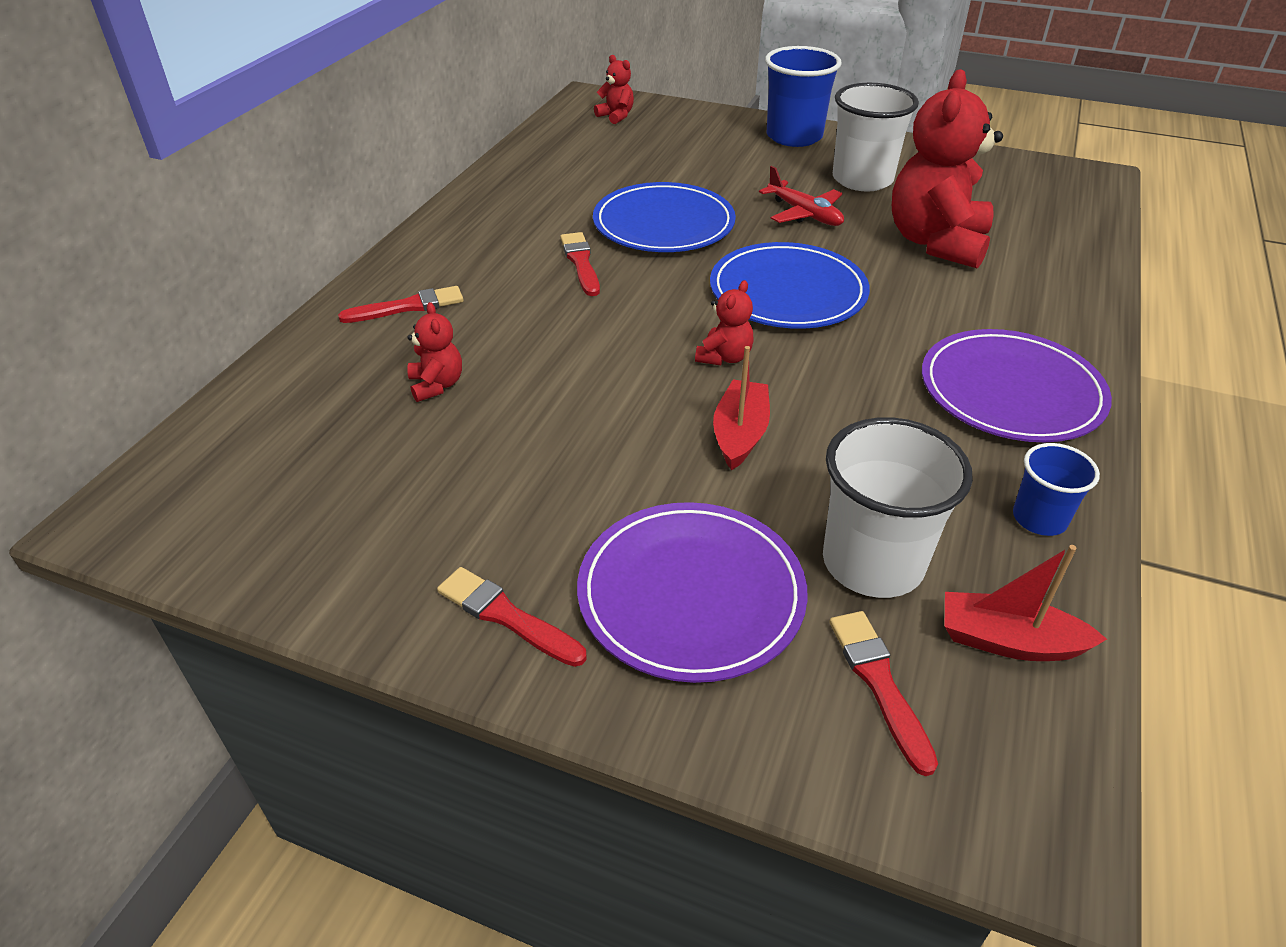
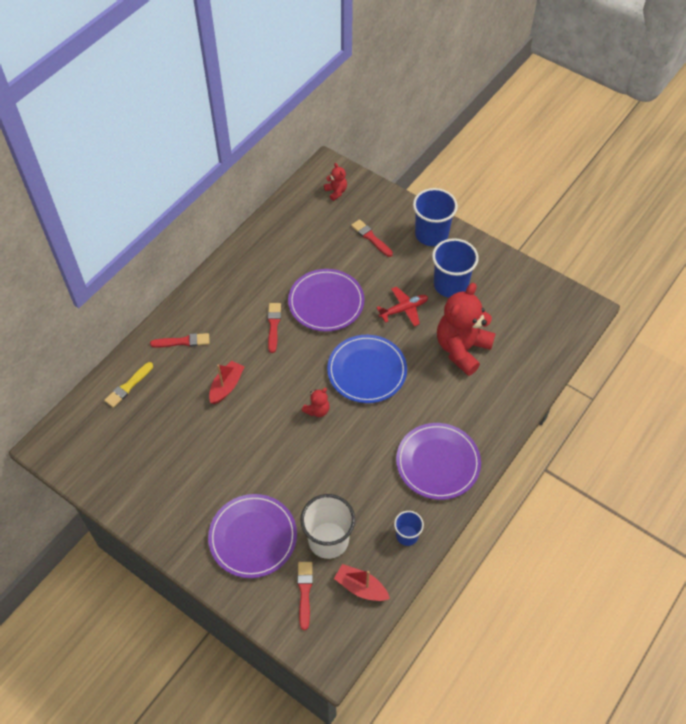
camera: 15 degrees right, 15 degrees up
red teddy bear [407,302,462,402] -> none
red brush [437,567,587,667] -> red brush moved to [351,219,393,257]
blue plate [593,182,736,252] -> purple plate [288,269,365,332]
red boat [713,346,770,470] -> red boat moved to [209,361,244,404]
red plane [759,166,844,226] -> red plane turned 90 degrees counterclockwise [376,287,428,326]
white cup [833,83,919,192] -> blue cup [432,238,479,298]
none -> yellow brush [104,362,153,408]

